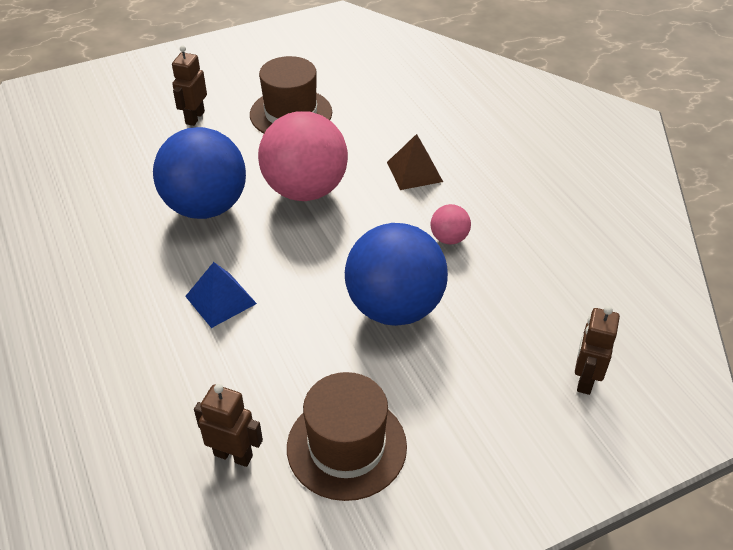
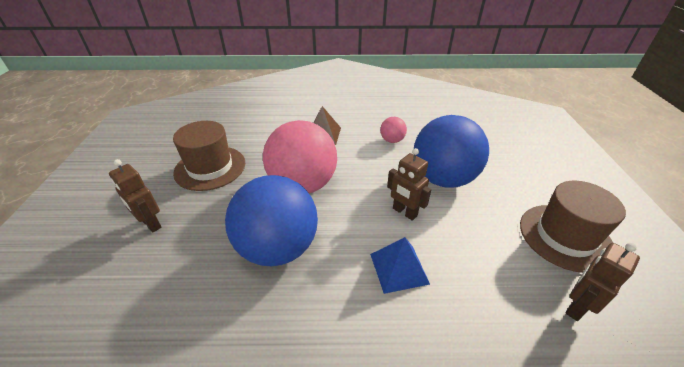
camera: 65 degrees left, 5 degrees down
brown robot [575,306,620,395] -> brown robot moved to [387,148,431,221]

